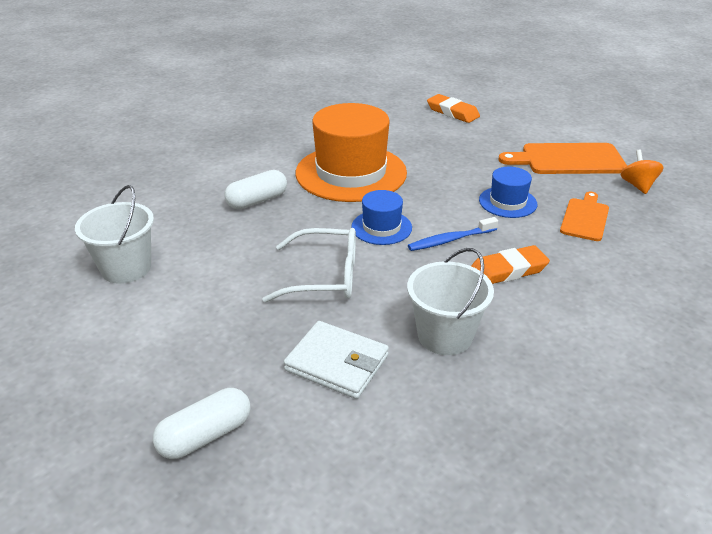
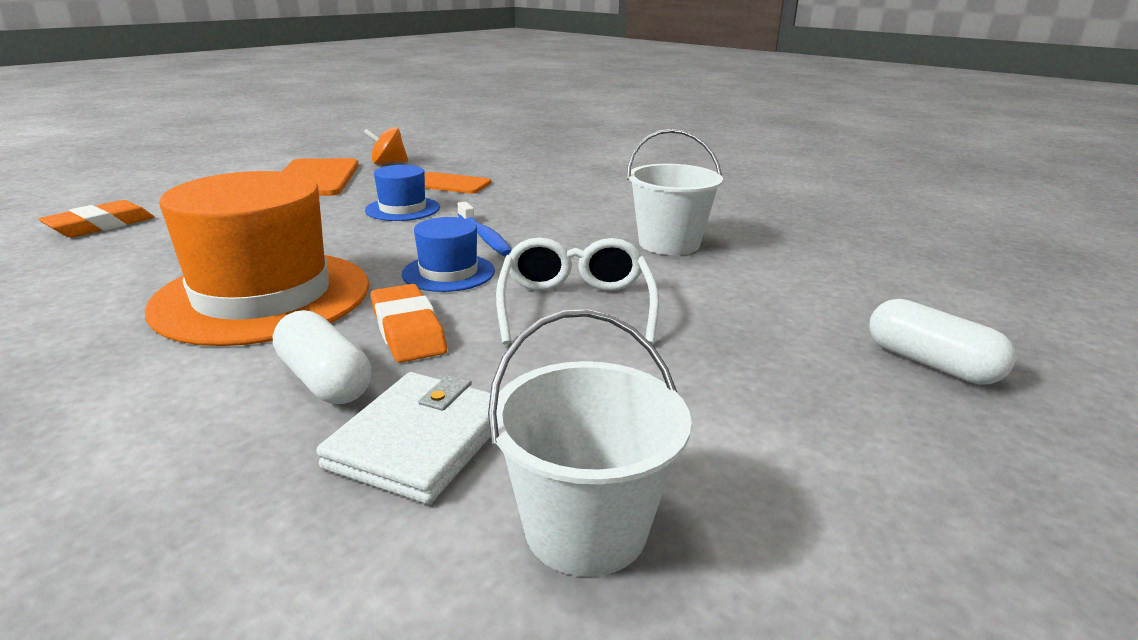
camera: 95 degrees left, 10 degrees down
white wallet [284,321,389,399] -> white wallet moved to [317,372,491,504]
orange eraser [471,245,550,284] -> orange eraser moved to [370,284,447,363]

